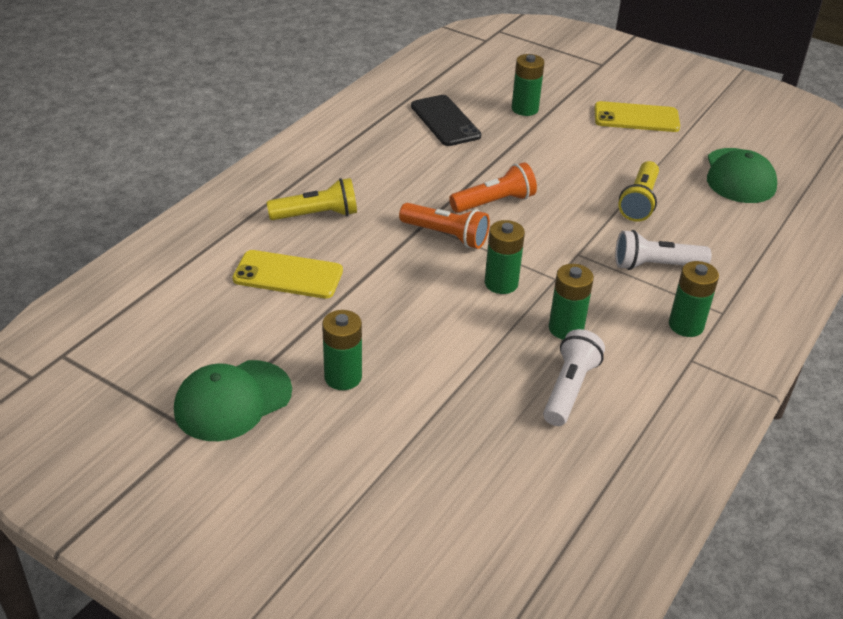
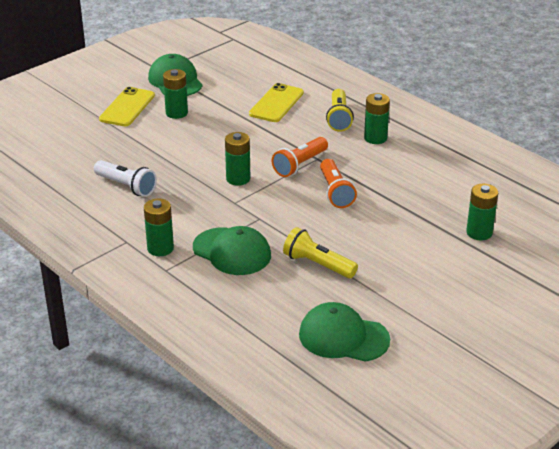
camera: 105 degrees right, 5 degrees down
black phone [411,95,481,146] -> none
green battery [549,264,594,340] -> green battery moved to [364,93,390,144]
yellow phone [594,101,680,132] -> yellow phone moved to [99,87,155,126]
white flashlight [615,230,712,270] -> green cap [193,226,271,275]

